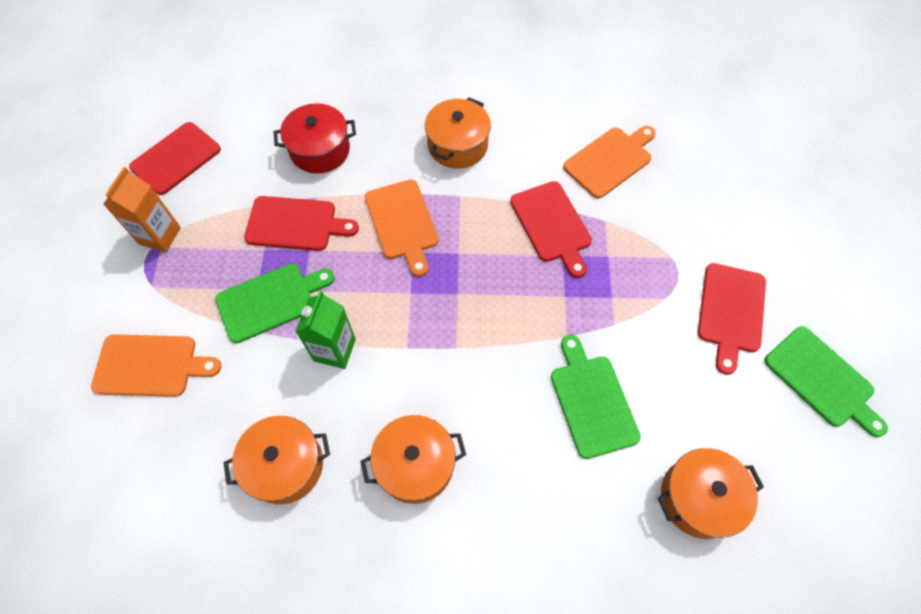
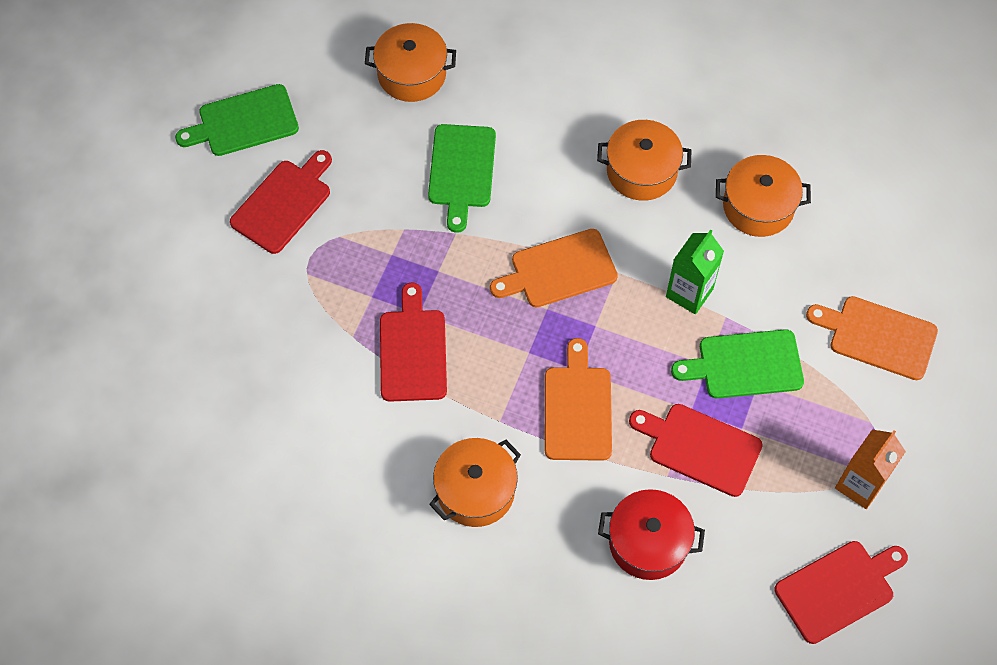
camera: 160 degrees left, 0 degrees up
orange cutting board [563,126,656,198] -> orange cutting board moved to [490,229,618,307]
green cutting board [764,326,888,437] -> green cutting board turned 90 degrees counterclockwise [175,84,299,156]

